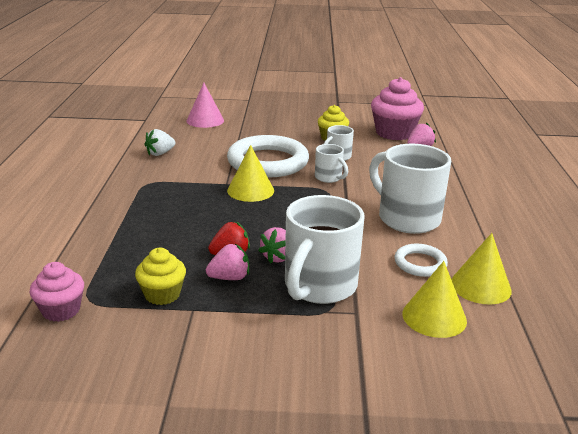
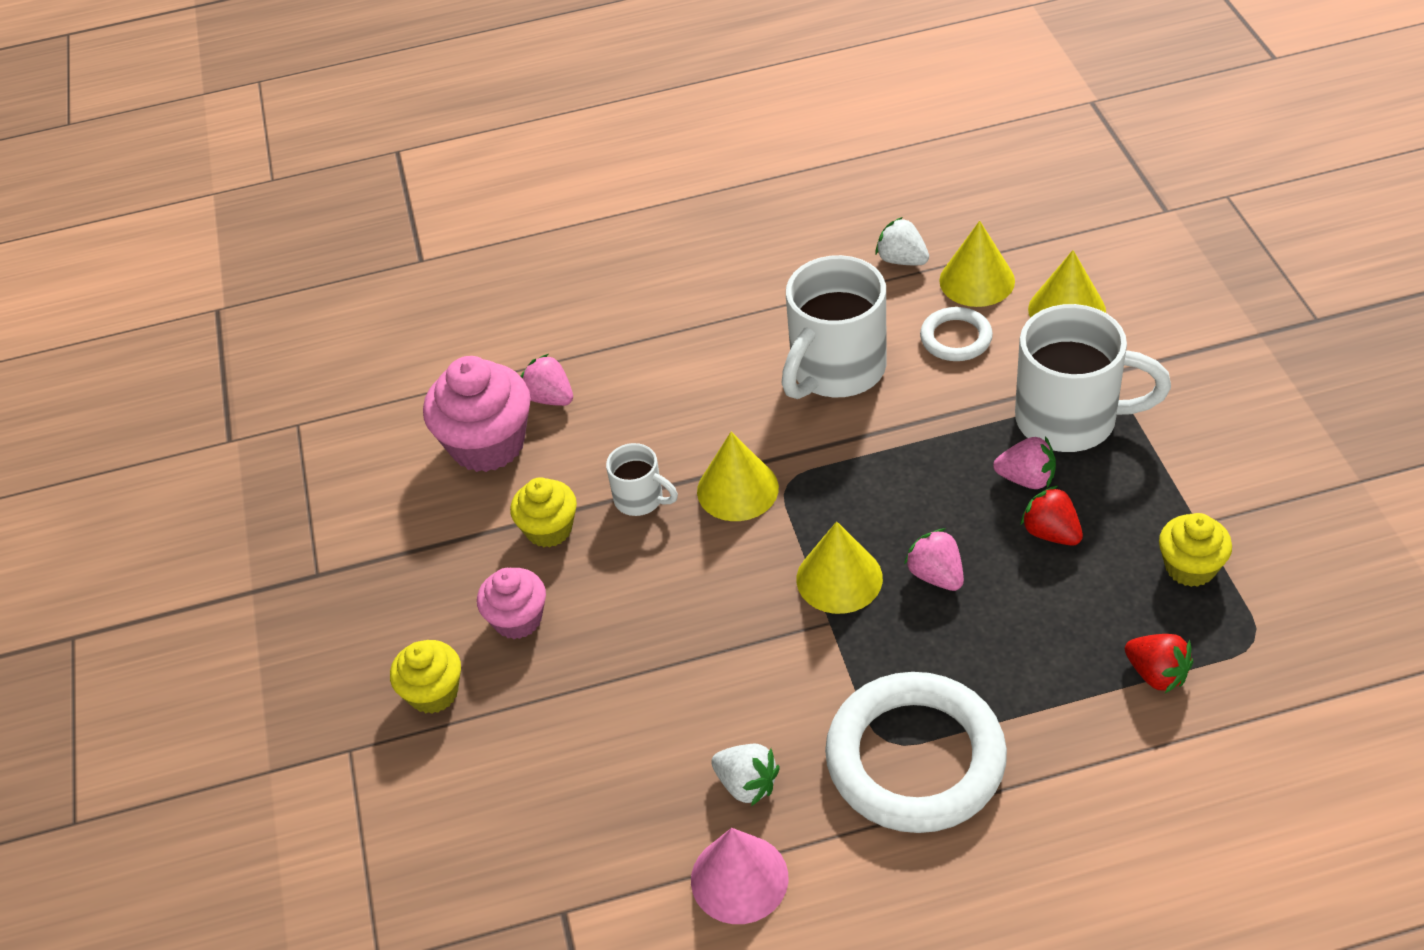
camera: 100 degrees left, 20 degrees up
pink cupcake [30,262,84,322] -> pink cupcake moved to [477,568,546,639]
pink cone [187,83,224,128] -> pink cone moved to [691,828,788,924]
pink strawberry [206,244,249,280] -> pink strawberry moved to [904,528,964,591]
white ring [227,135,309,178] -> white ring moved to [825,672,1007,833]
white mug [315,144,348,183] -> yellow cone [697,432,779,521]
none -> yellow cupcake [390,640,461,714]
none -> white strawberry [875,217,929,265]
none -> red strawberry [1125,634,1193,693]

